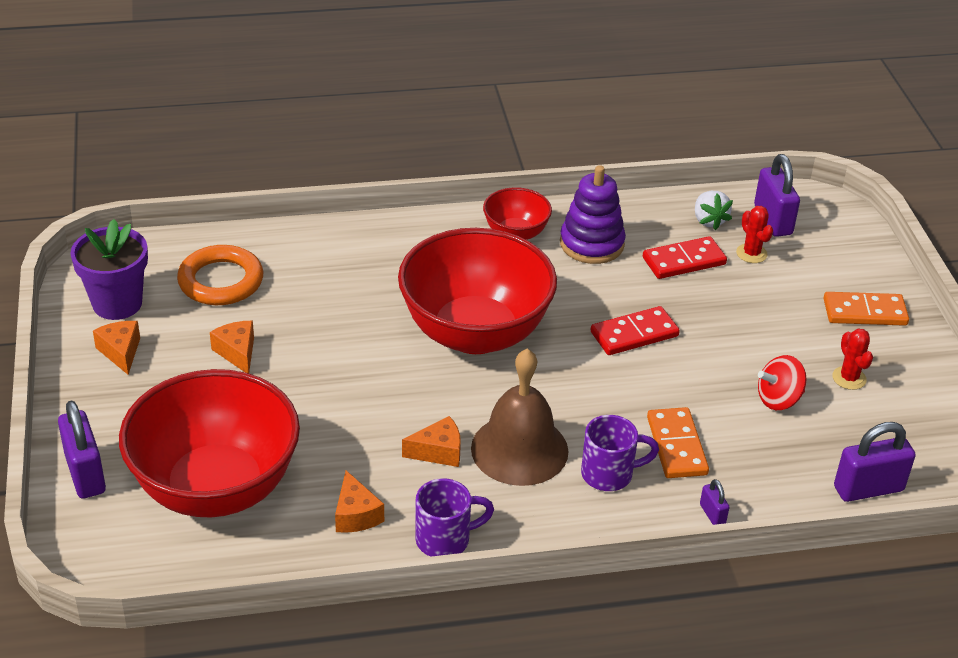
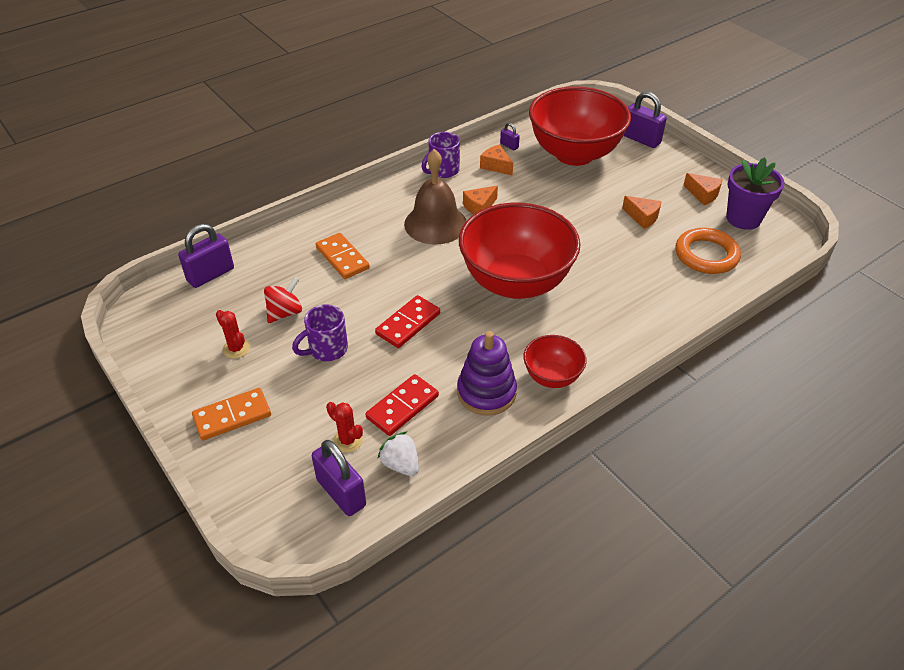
camera: 155 degrees right, 5 degrees up
purple mug [581,415,659,491] -> purple mug moved to [292,304,348,361]
purple padlock [700,479,730,525] -> purple padlock moved to [500,123,520,150]

